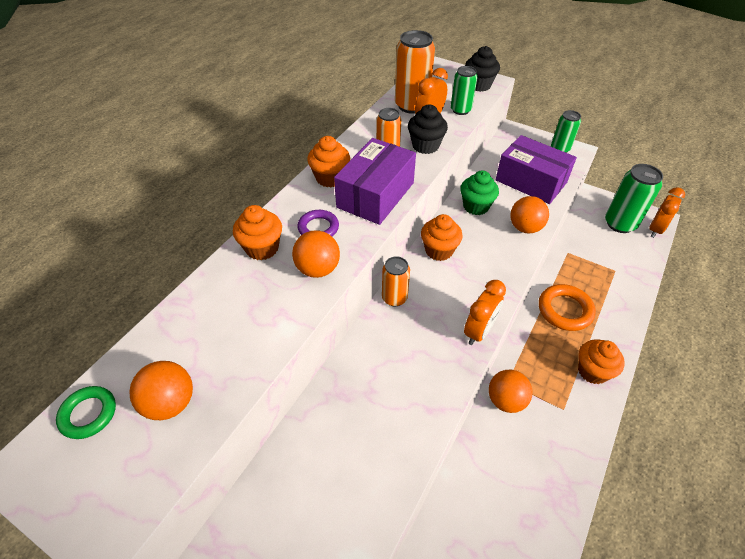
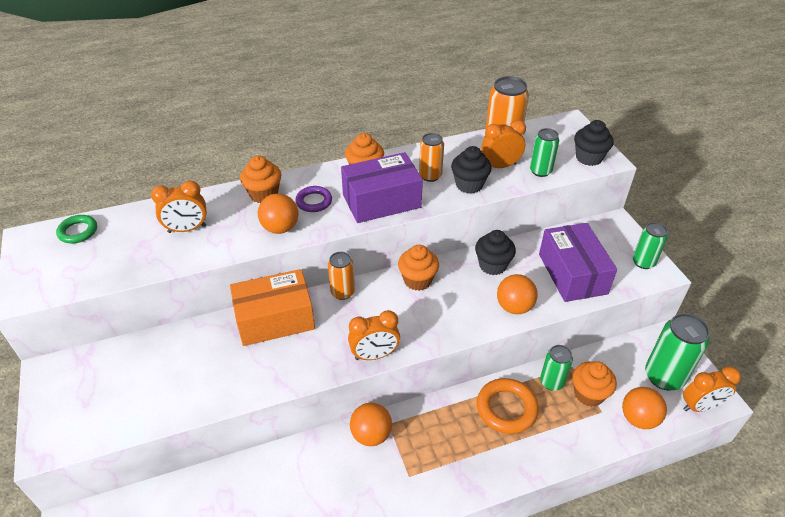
camera: 40 degrees right, 5 degrees down
orange ball [129,361,193,420] -> orange ball moved to [622,387,667,429]
green cupcake [460,170,499,215] -> black cupcake [475,230,516,275]
orange cupcake [578,339,625,384] -> orange cupcake moved to [572,361,617,407]
none -> orange clock [151,180,207,233]
none -> orange box [230,269,315,346]
none -> green can [540,345,573,391]

